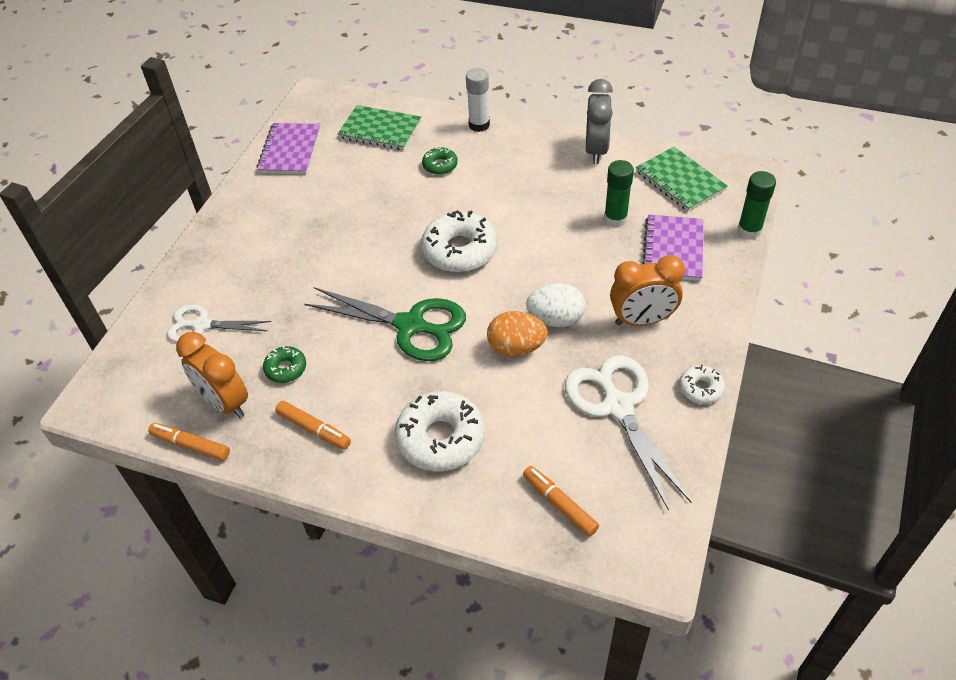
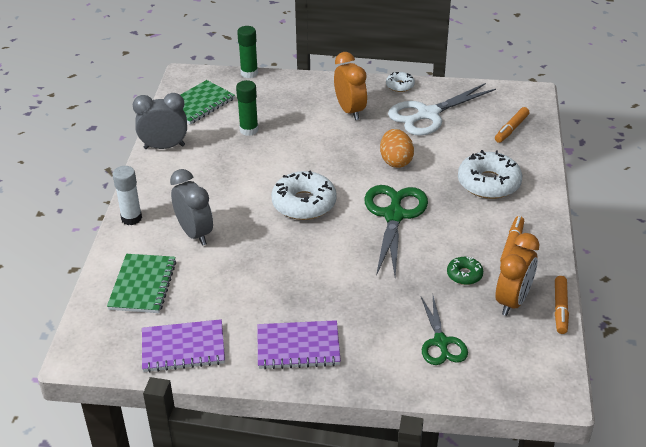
camera: 105 degrees left, 10 degrees down
white scissors [167,305,271,342] -> green scissors [421,296,468,365]
green donut [422,147,458,175] -> grey clock [170,169,213,246]
white egg [526,283,585,327] -> none
purple notebook [642,214,703,281] -> purple notebook moved to [257,320,341,370]

